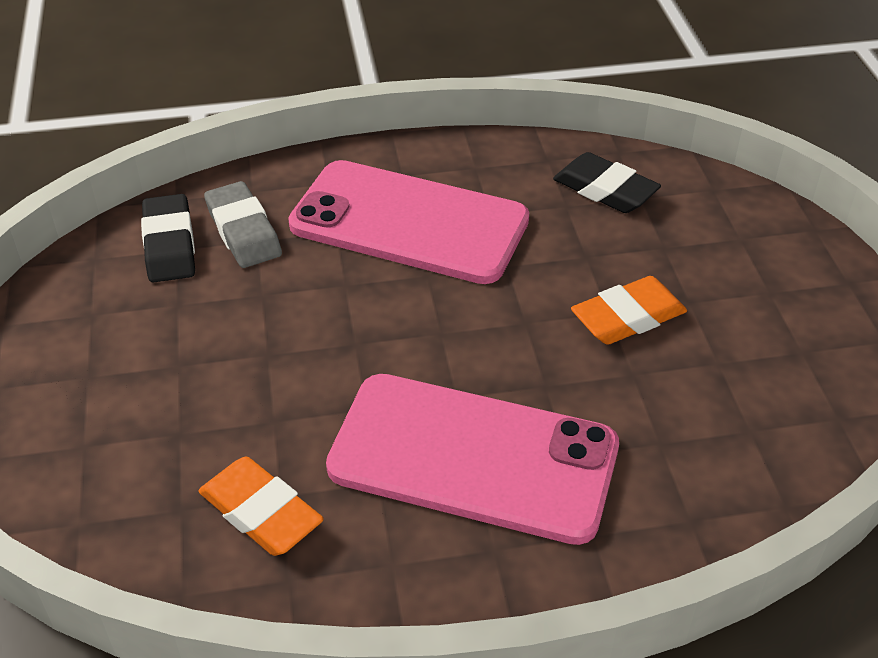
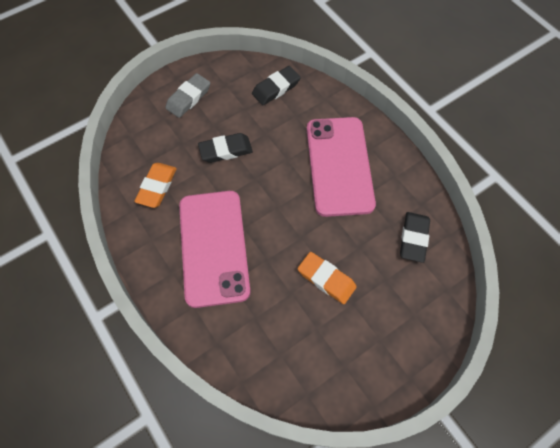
camera: 65 degrees right, 20 degrees up
grey eraser [204,181,282,268] -> grey eraser moved to [165,73,210,118]
none -> black eraser [198,133,253,163]

